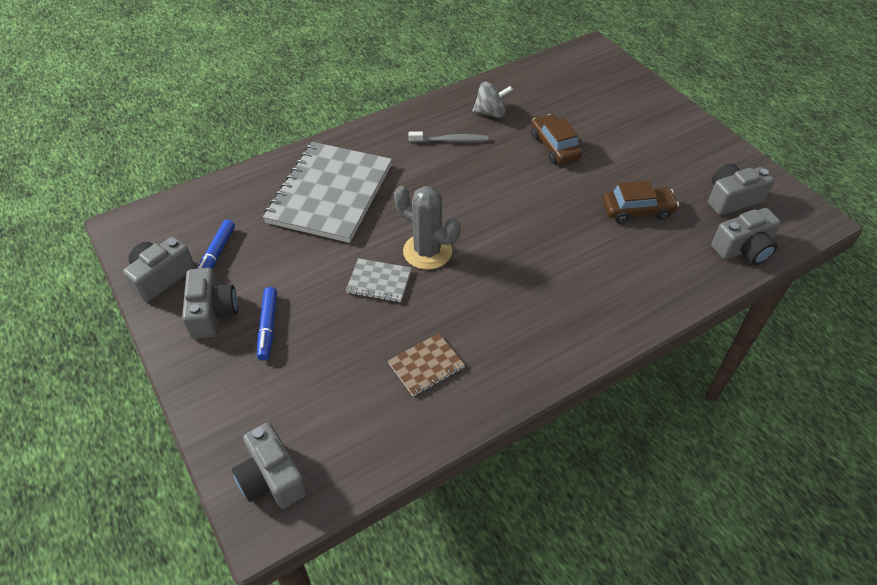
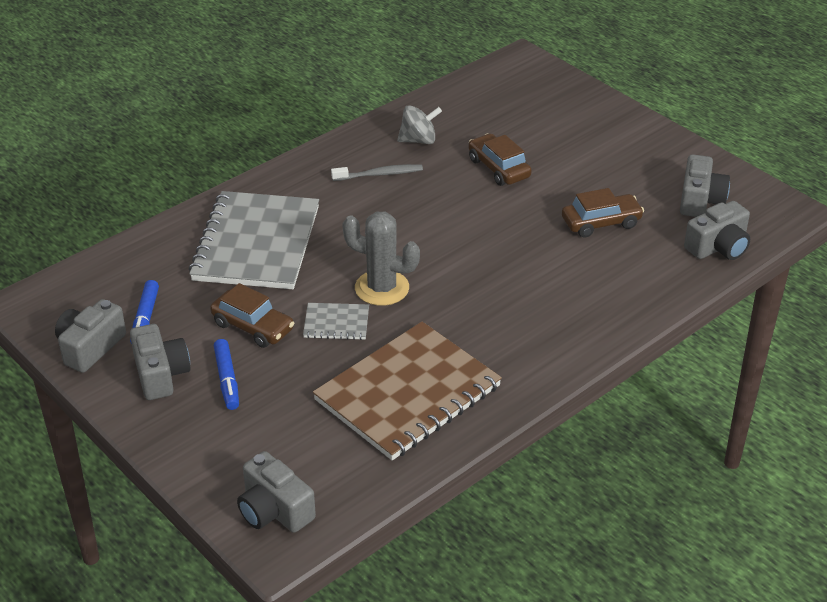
camera: 10 degrees left, 10 degrees down
brown notebook [388,333,465,396] -> brown notebook [313,322,502,460], size x2.29
grey camera [708,163,774,215] -> grey camera turned 135 degrees clockwise [680,154,730,217]
none -> brown car [210,283,294,348]

